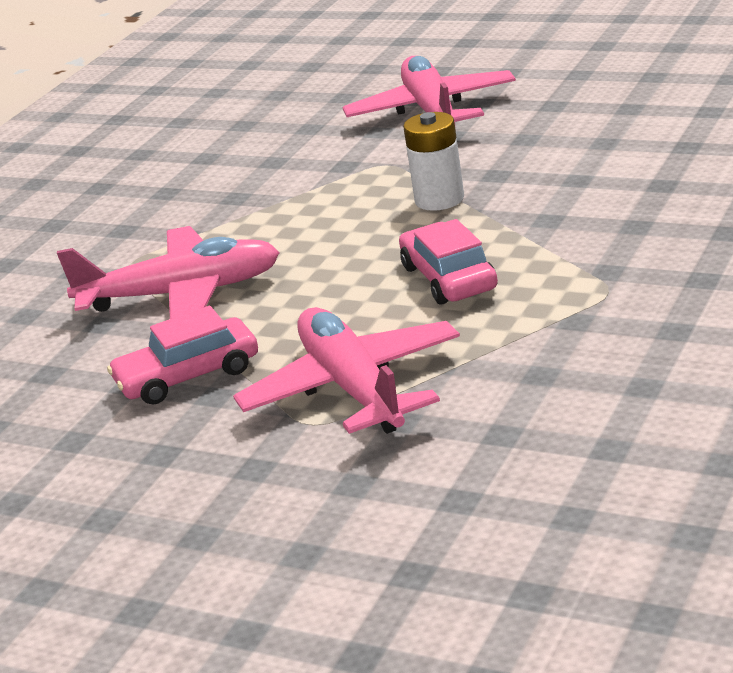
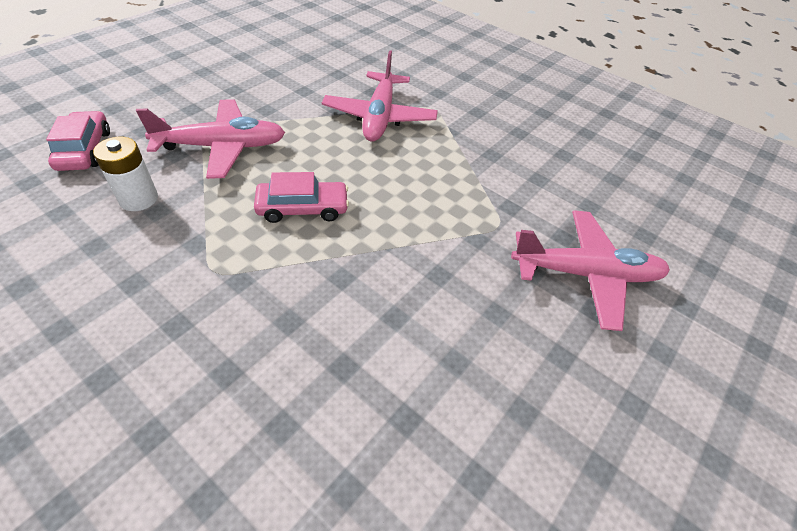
camera: 95 degrees right, 20 degrees up
pink car [107,306,258,405] -> pink car moved to [46,111,110,171]
white battery [403,112,464,211] -> white battery moved to [93,137,158,211]

